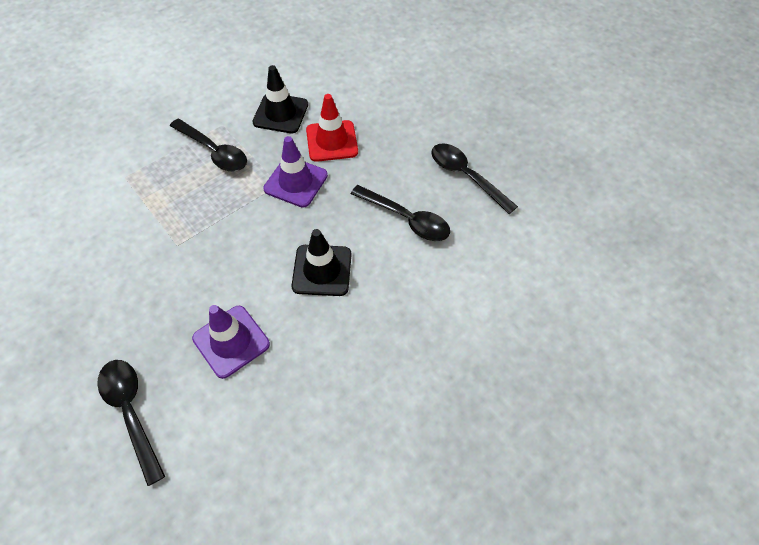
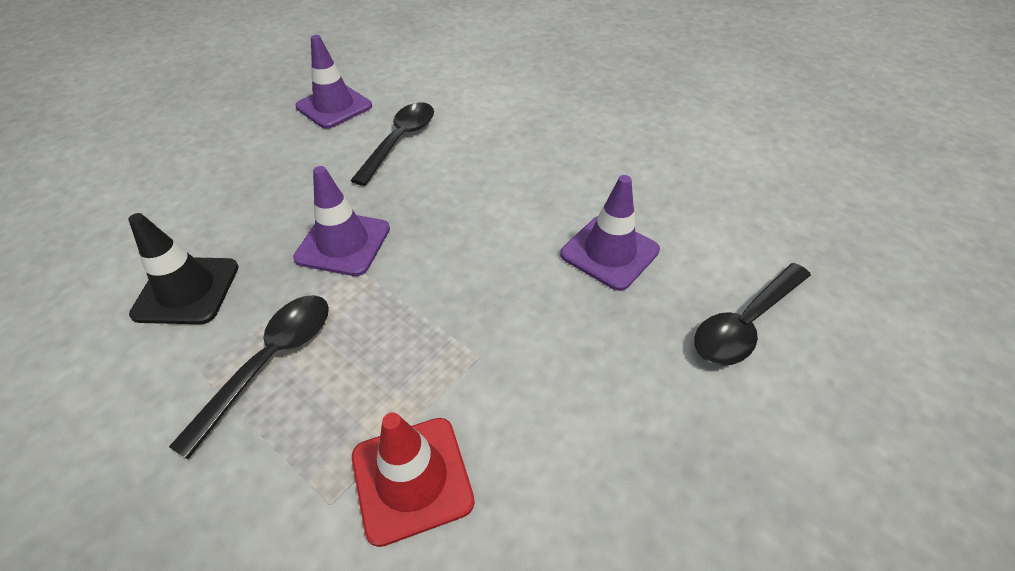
camera: 100 degrees left, 10 degrees down
black traffic cone [292,229,351,296] -> none
red traffic cone [306,94,358,162] -> red traffic cone moved to [352,412,475,547]
black spoon [431,143,518,214] -> purple traffic cone [295,35,372,129]

